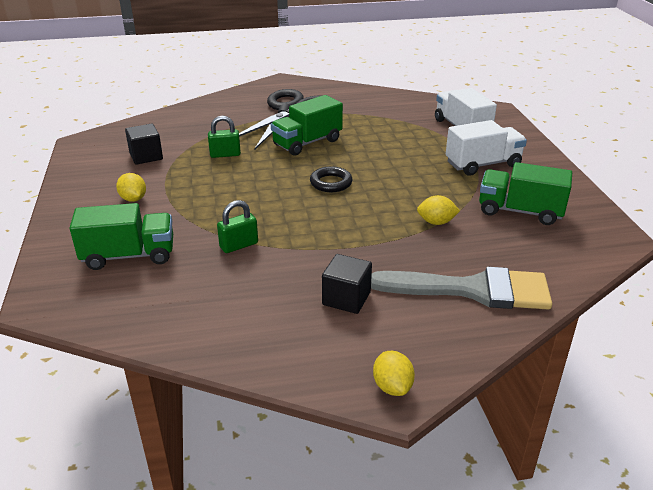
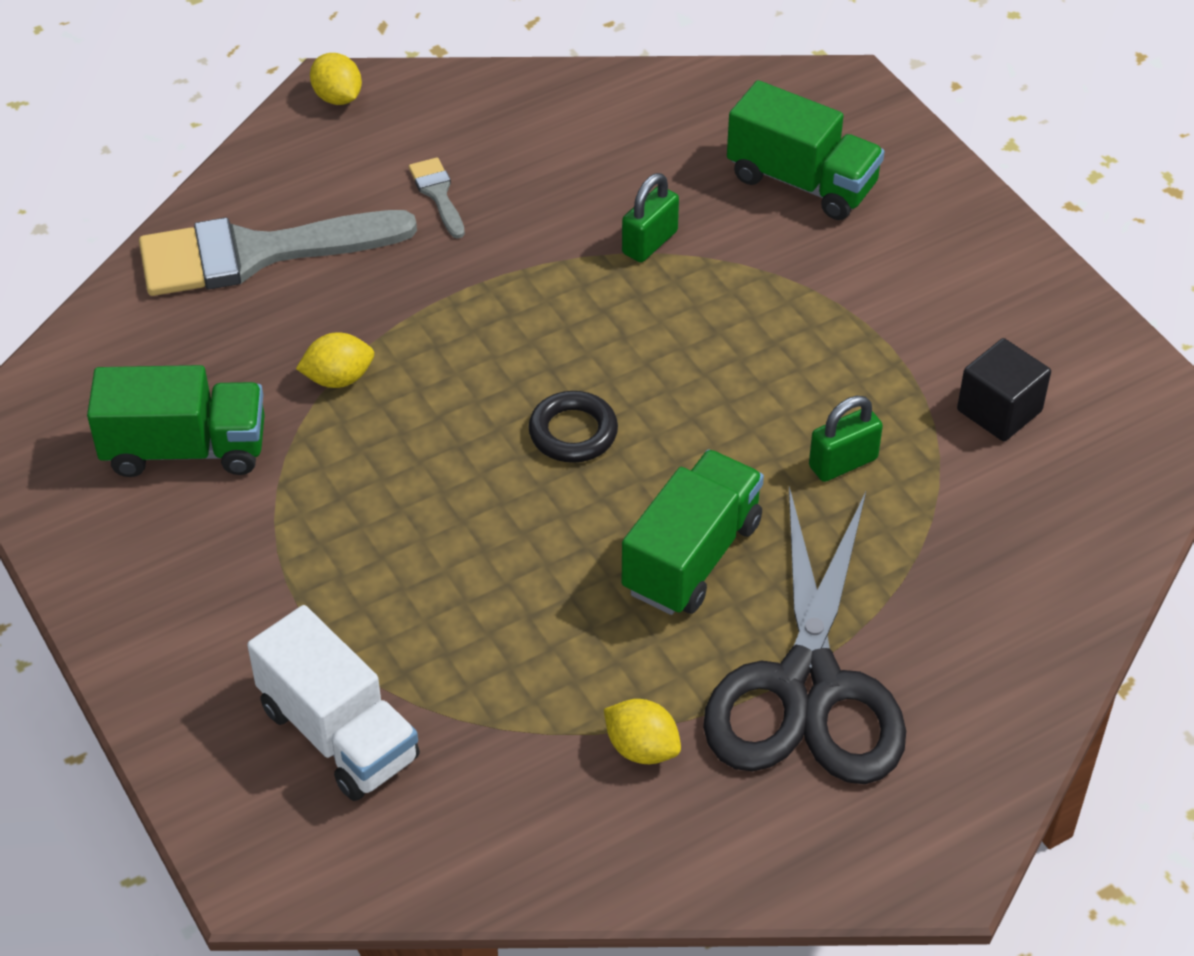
camera: 160 degrees right, 15 degrees up
green truck [69,203,173,270] -> green truck turned 120 degrees counterclockwise [727,80,885,220]
yellow lemon [116,173,146,202] -> yellow lemon moved to [604,699,681,764]
black cube [322,254,372,314] -> grey brush [409,157,465,239]
white truck [446,120,527,176] -> none

